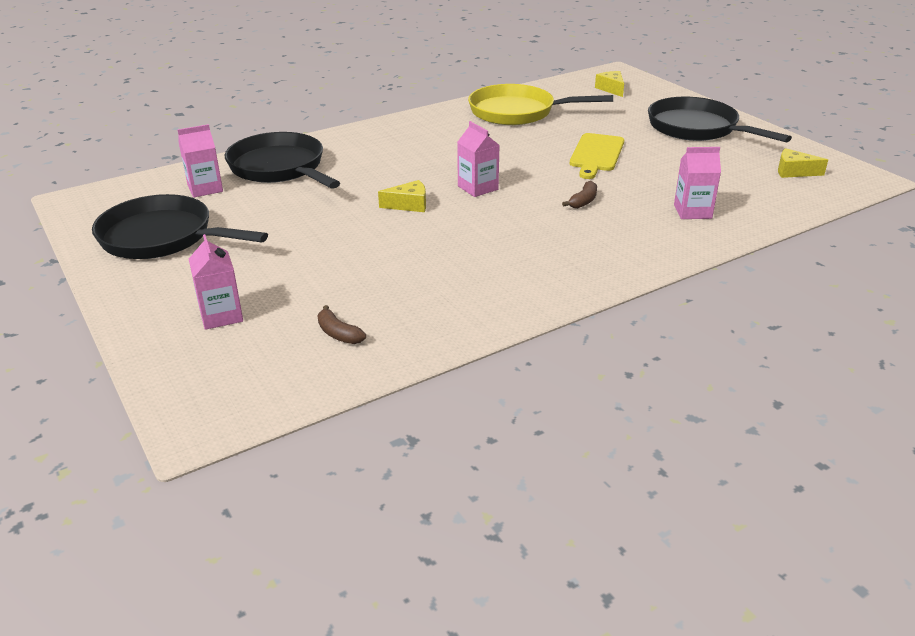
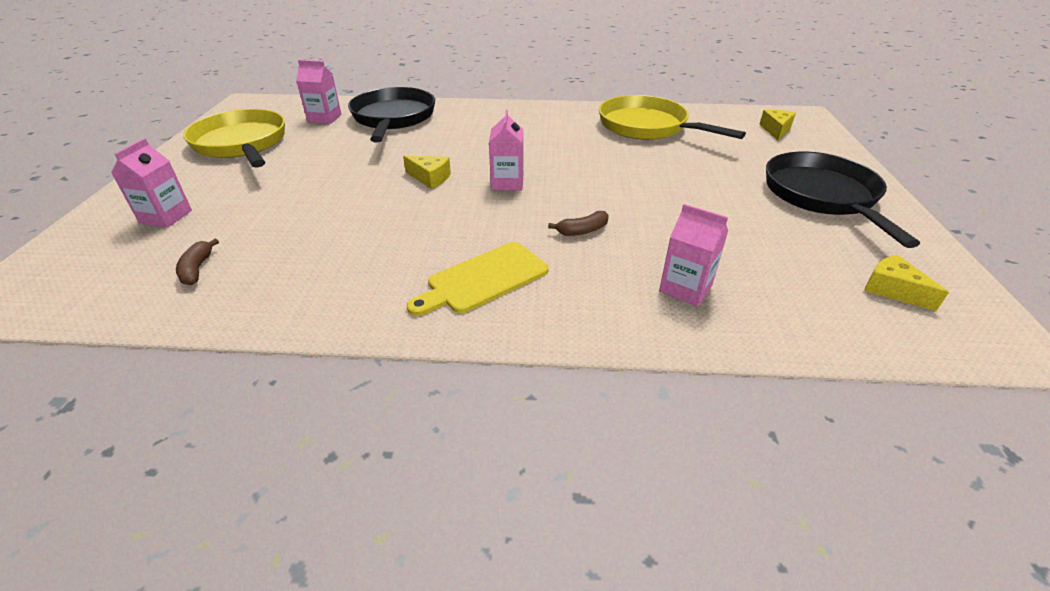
camera: 35 degrees right, 5 degrees up
black pan [92,194,268,259] -> yellow pan [183,109,285,168]
yellow cutting board [570,133,624,179] -> yellow cutting board moved to [407,242,549,316]

